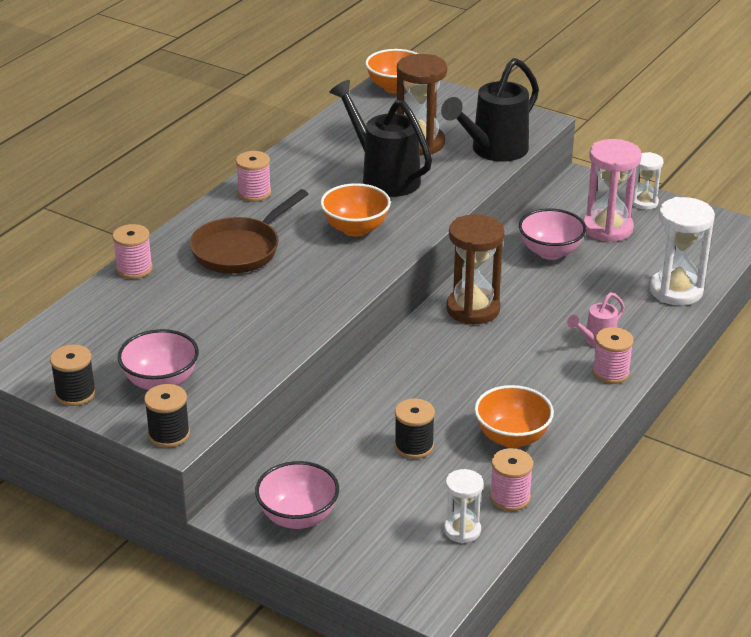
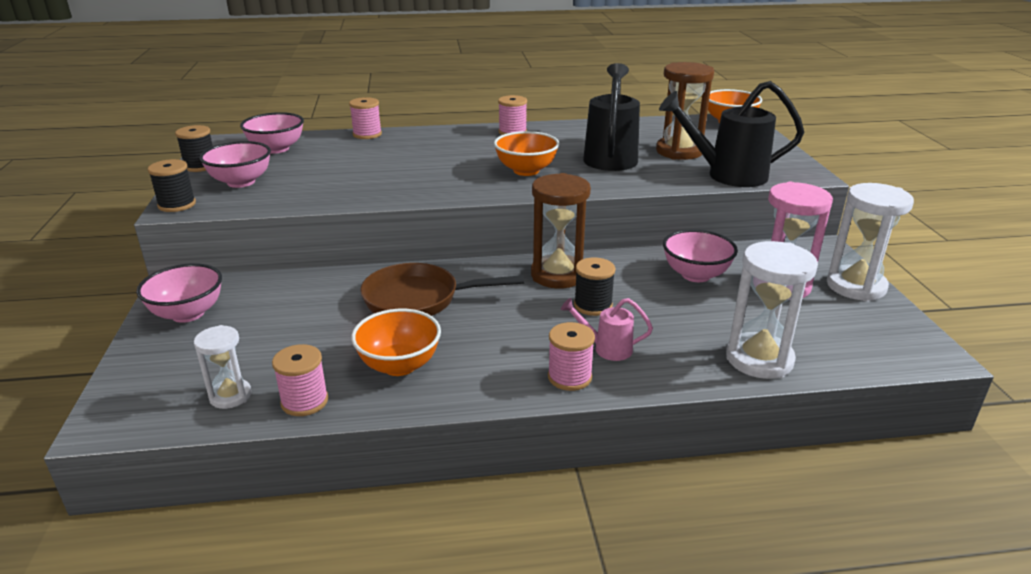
camera: 50 degrees right, 5 degrees down
brown pan [190,189,308,274] -> brown pan moved to [360,263,524,316]
black spool [394,398,435,459] -> black spool moved to [574,257,616,316]
white hourglass [632,152,664,210] -> white hourglass [827,183,914,302], size x1.74
none -> pink bowl [240,112,304,154]

